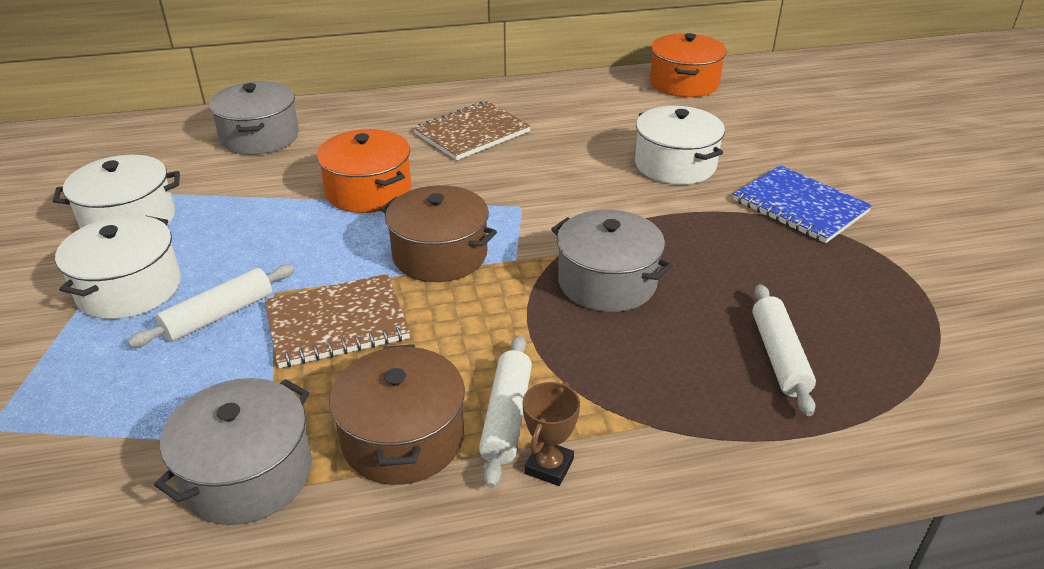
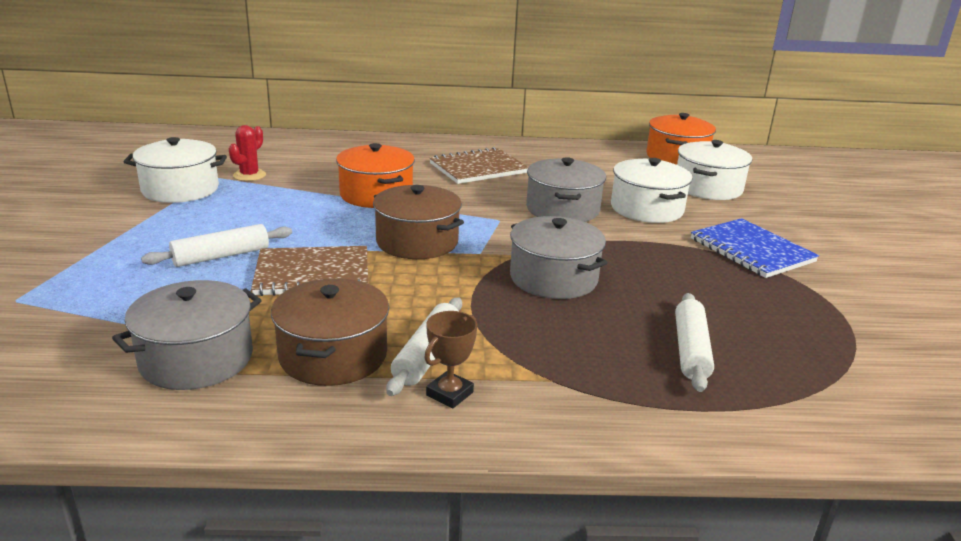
camera: 10 degrees right, 10 degrees down
white pot [55,215,181,319] -> white pot moved to [677,140,752,200]
grey pot [209,81,299,155] -> grey pot moved to [526,157,606,222]
none -> red cactus [229,125,266,181]

